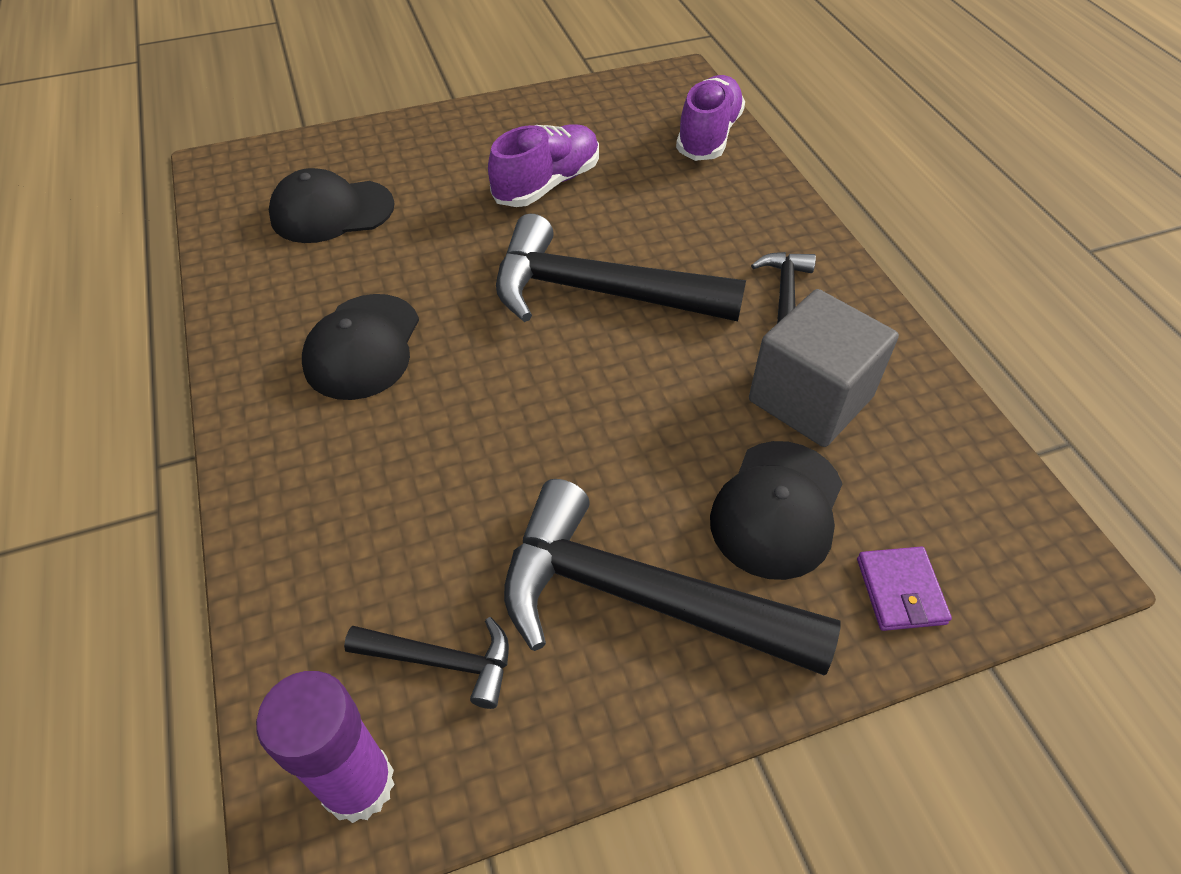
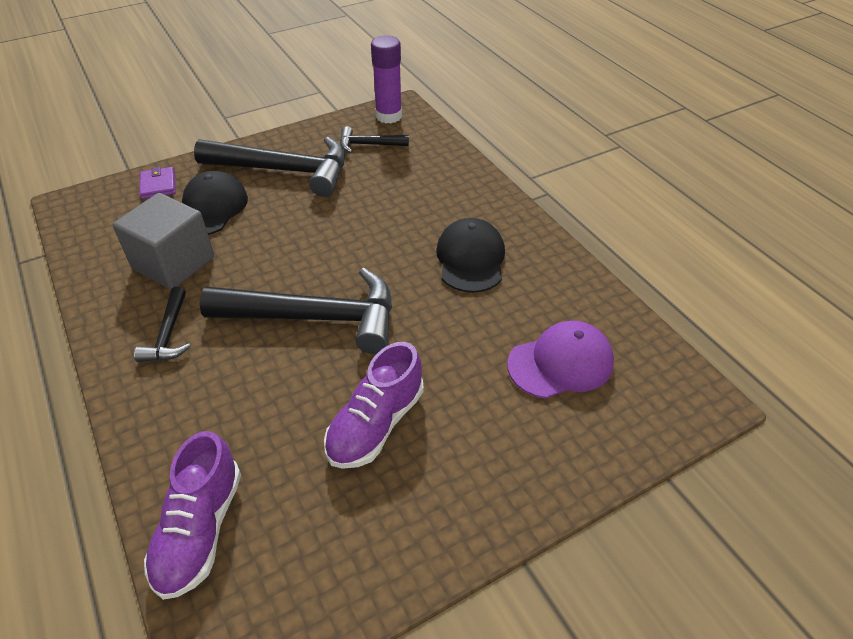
camera: 170 degrees right, 5 degrees down
black cap [269,168,394,243] -> purple cap [507,321,614,399]

